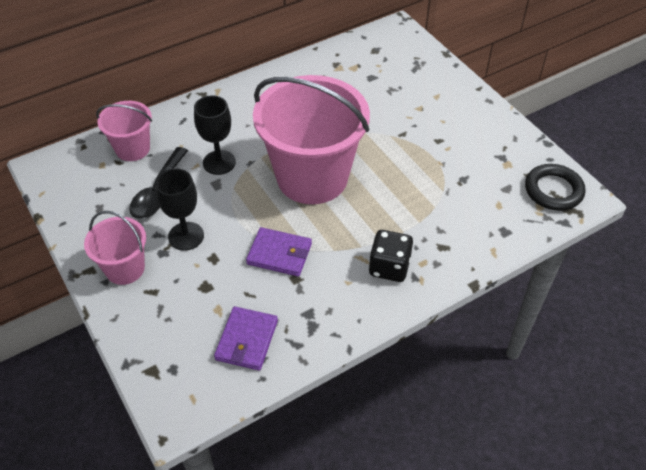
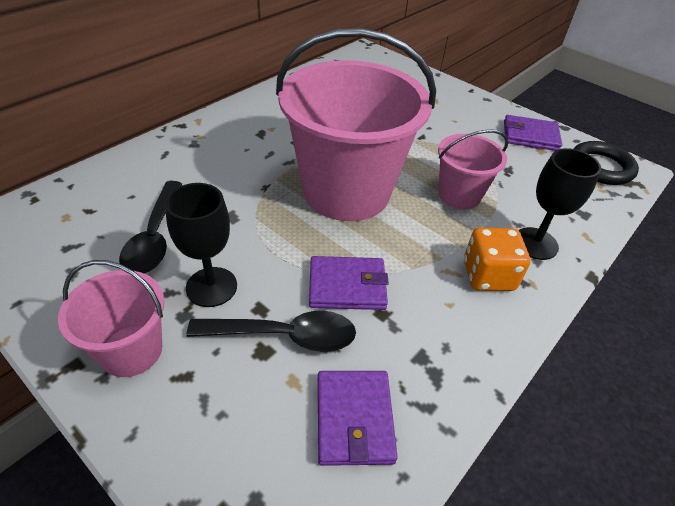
camera: 20 degrees left, 5 degrees down
pink bucket [96,101,152,161] -> pink bucket moved to [438,129,508,210]
black goblet [194,95,236,175] -> black goblet moved to [518,148,601,260]
black dice [369,230,413,282] -> orange dice [464,227,531,291]
none -> black spoon [187,311,356,352]
none -> purple wallet [504,115,562,151]

